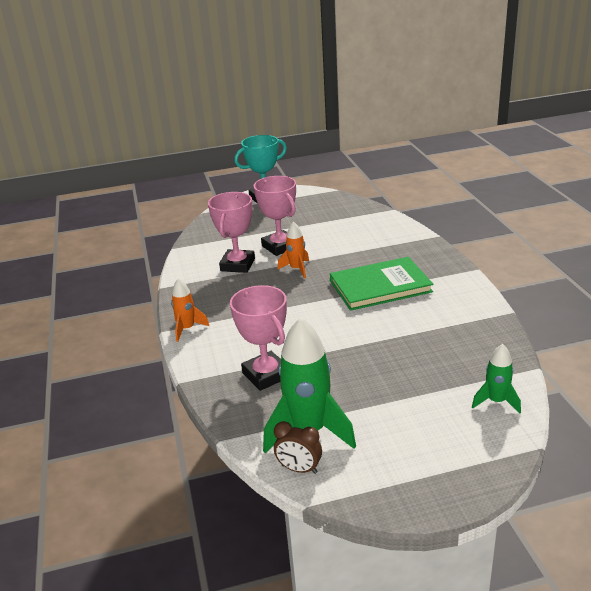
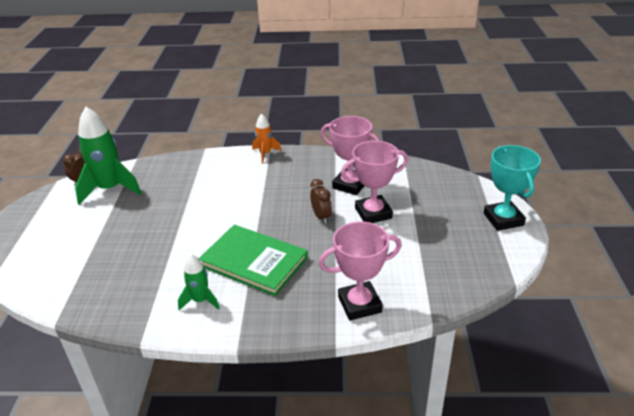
camera: 105 degrees right, 5 degrees up
pink trophy [230,285,287,391] -> pink trophy moved to [319,222,402,321]
orange rocket [277,221,309,278] -> brown clock [310,179,332,224]
green book [330,257,433,311] -> green book turned 60 degrees counterclockwise [198,225,308,296]
green rocket [472,344,521,414] -> green rocket moved to [178,254,220,310]

